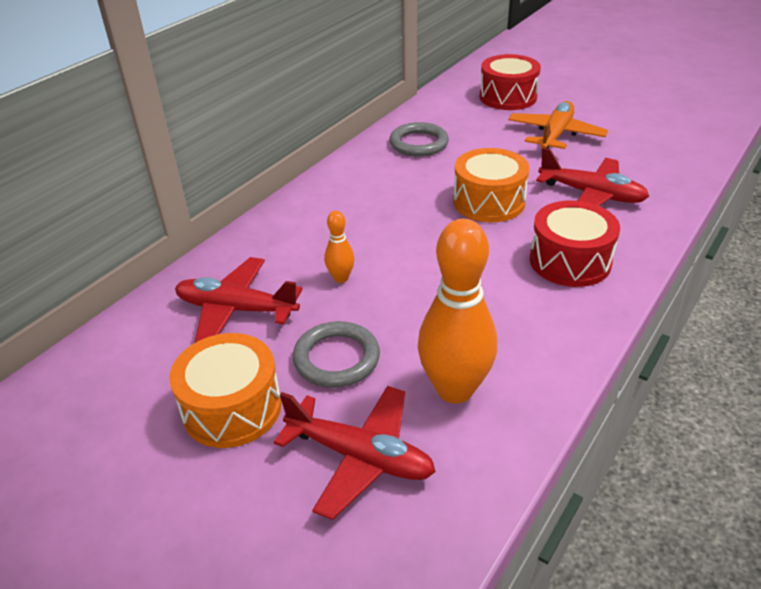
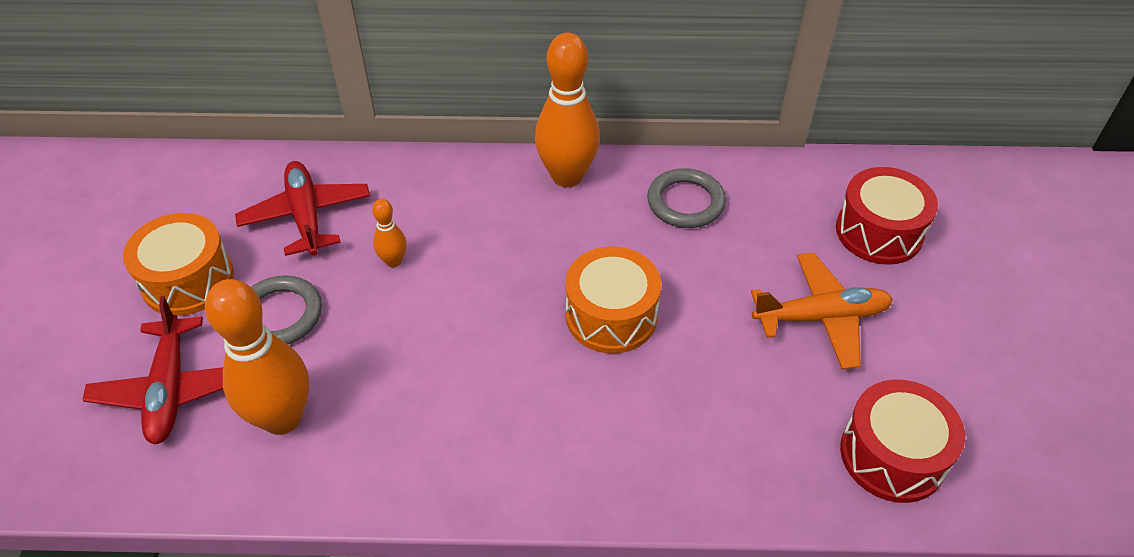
camera: 55 degrees right, 10 degrees up
red drum [530,201,620,287] -> red drum moved to [840,379,965,503]
red plane [536,148,649,206] -> none
none -> orange bowling pin [535,33,600,187]

